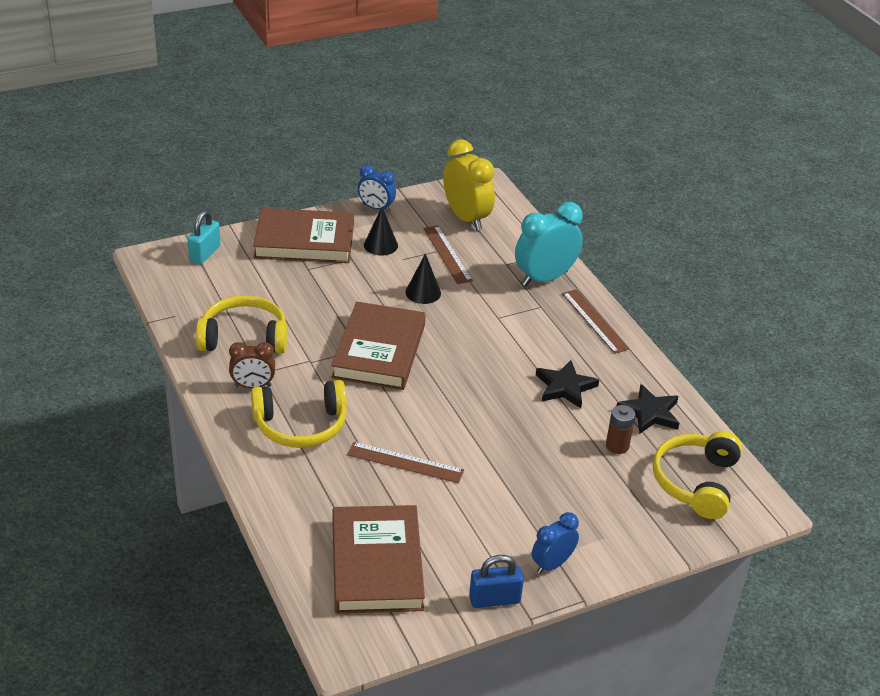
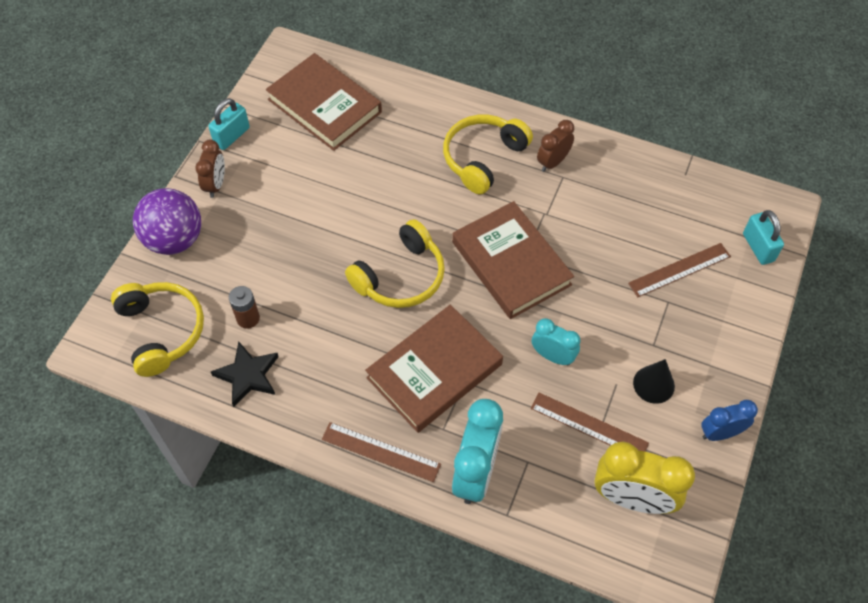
camera: 140 degrees right, 20 degrees up
yellow headphones [196,295,287,354] -> yellow headphones moved to [345,219,445,308]
brown book [253,208,354,263] -> brown book moved to [365,305,503,433]
brown ruler [347,442,464,483] -> brown ruler moved to [628,243,731,297]
black cone [406,253,441,304] -> turquoise clock [532,318,580,365]
blue padlock [469,555,524,608] -> turquoise padlock [208,98,250,150]
blue clock [532,512,579,574] -> brown clock [195,140,225,198]
black star [536,360,599,408] -> none
none -> purple ball [133,188,201,255]

